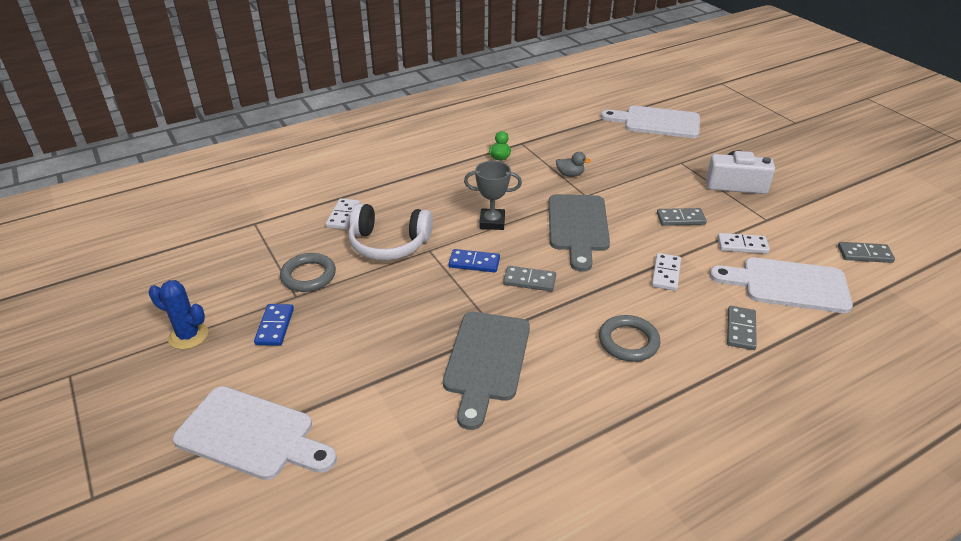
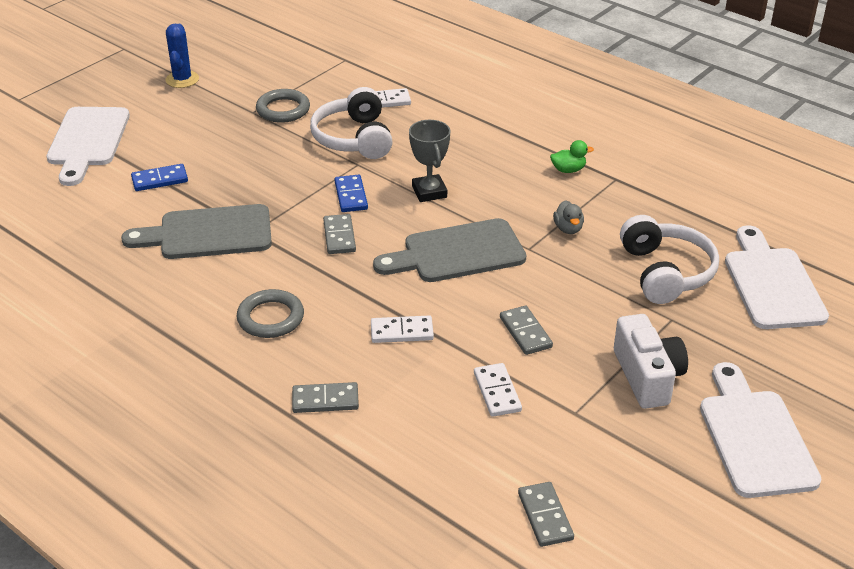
camera: 70 degrees right, 0 degrees up
blue domino [254,304,294,346] -> blue domino moved to [131,164,188,191]
white cutting board [710,257,853,313] -> white cutting board moved to [700,362,821,498]
none -> white headphones [620,215,719,304]

